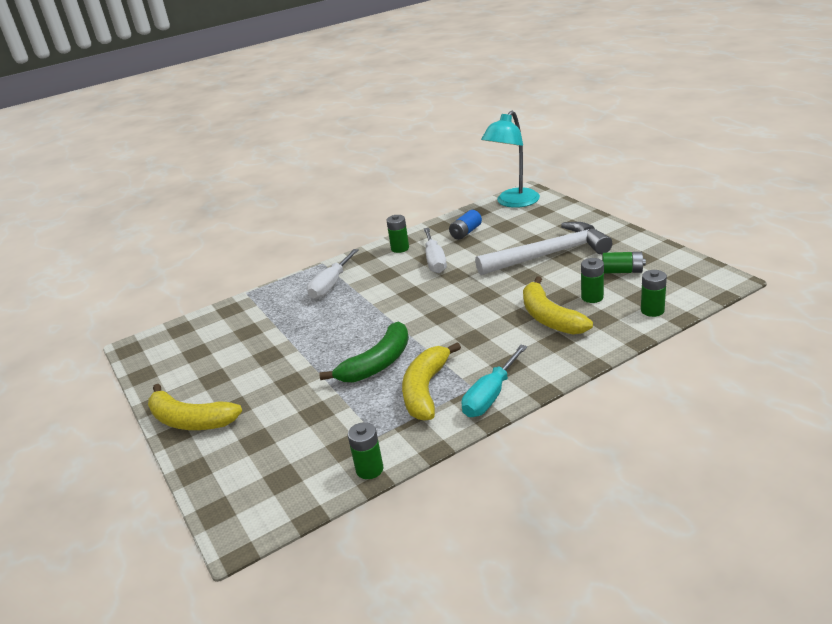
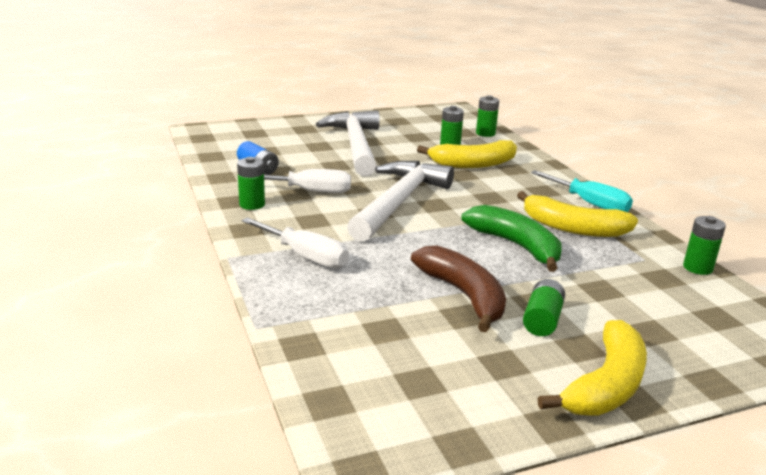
camera: 85 degrees left, 5 degrees down
turquoise lamp [481,111,540,208] -> none
green battery [602,252,646,274] -> green battery moved to [523,279,565,336]
none -> white hammer [347,161,454,242]
none -> brown banana [411,245,506,332]

